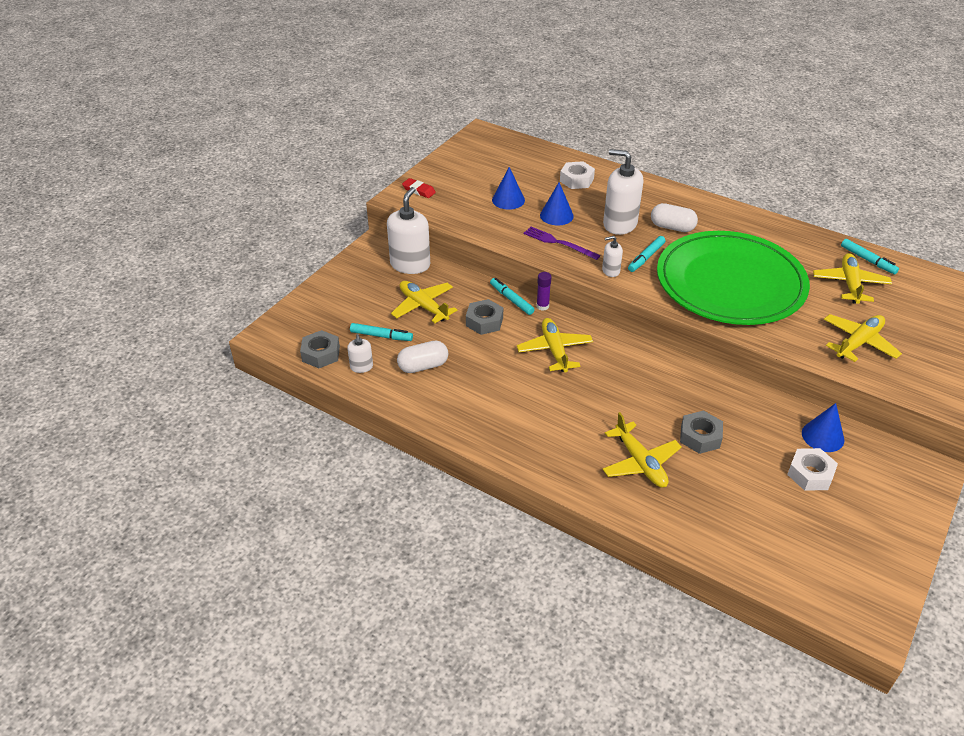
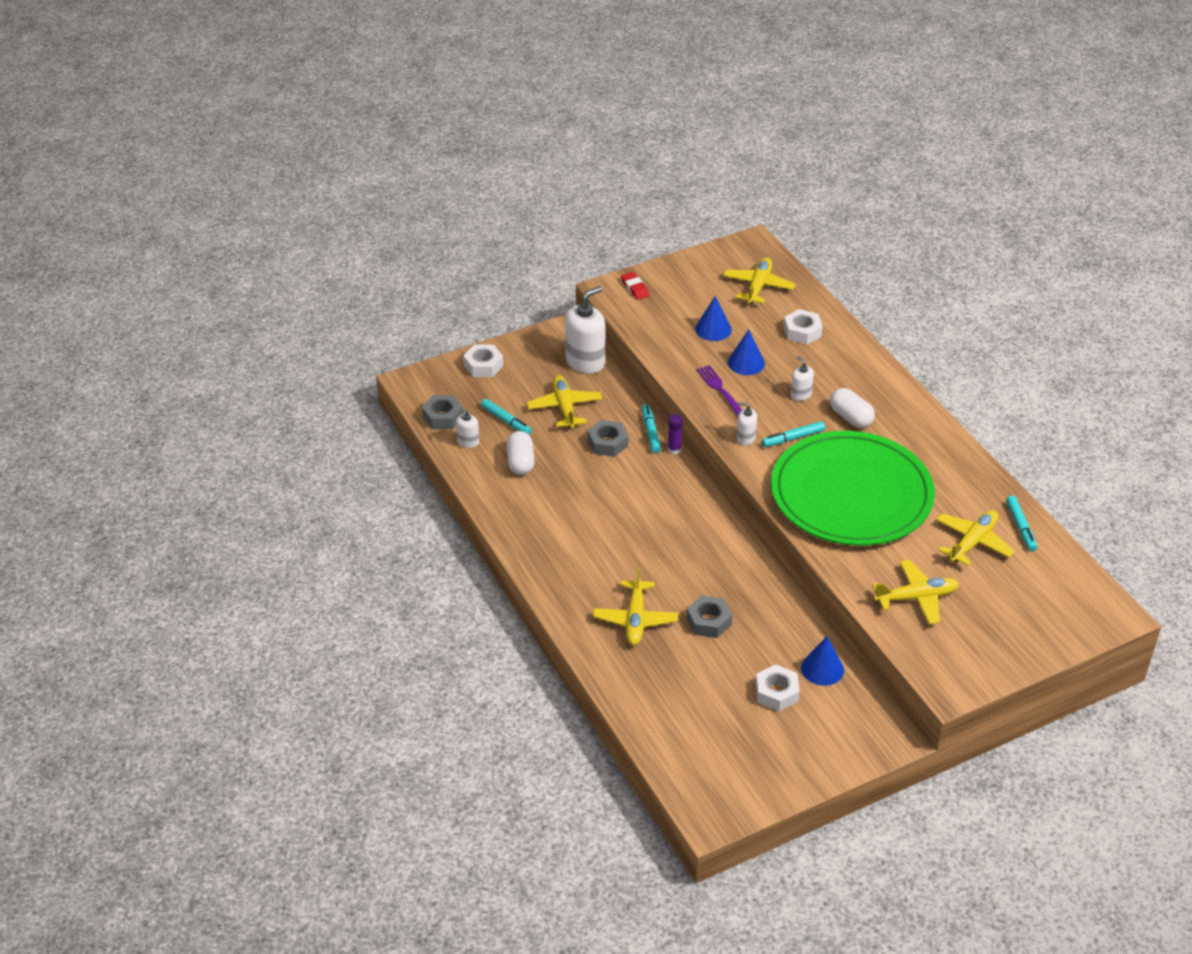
camera: 30 degrees right, 0 degrees up
white capsule [397,341,448,373] -> white capsule turned 75 degrees clockwise [506,431,535,475]
yellow plane [517,318,593,373] -> yellow plane moved to [723,257,796,304]
white soap dispenser [603,149,643,235] -> white soap dispenser [791,356,814,401], size x0.49
none -> white nut [463,345,503,377]

